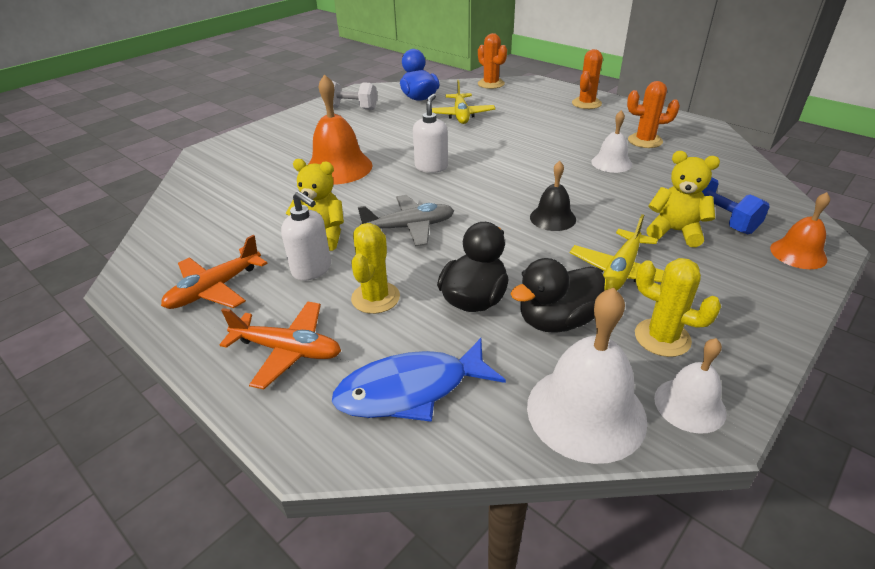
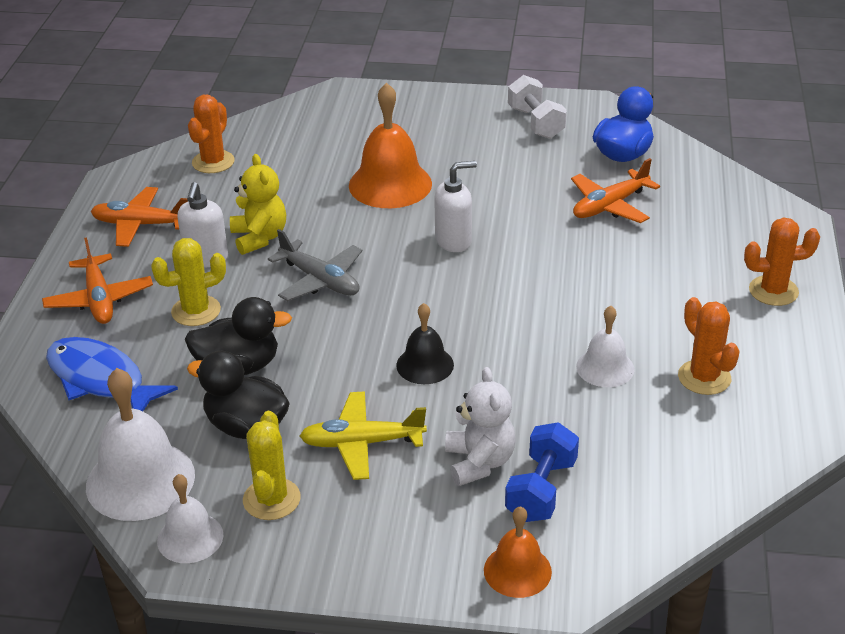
camera: 55 degrees right, 0 degrees up
yellow plane [432,80,495,124] -> orange plane [571,158,660,223]
orange cactus [478,33,507,89] -> orange cactus moved to [188,95,235,173]
yellow teddy bear [646,151,720,247] -> white teddy bear [445,367,516,486]

